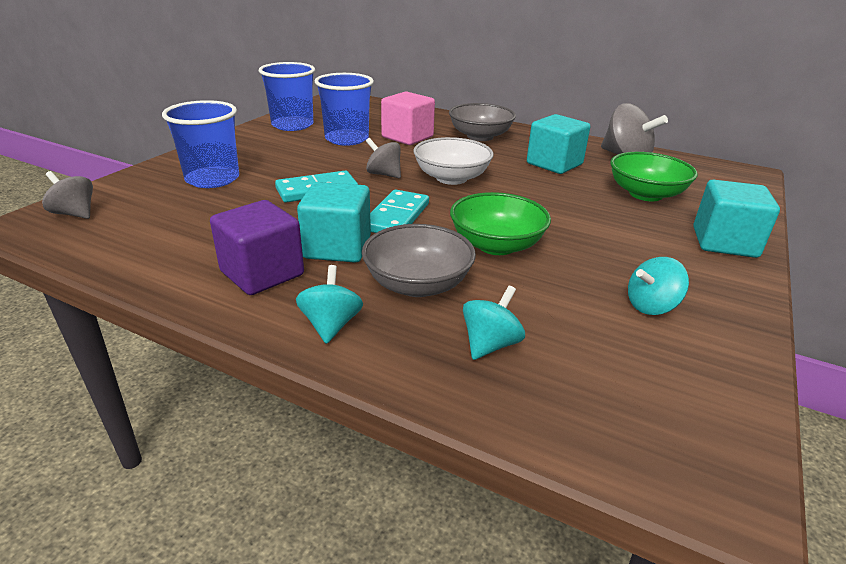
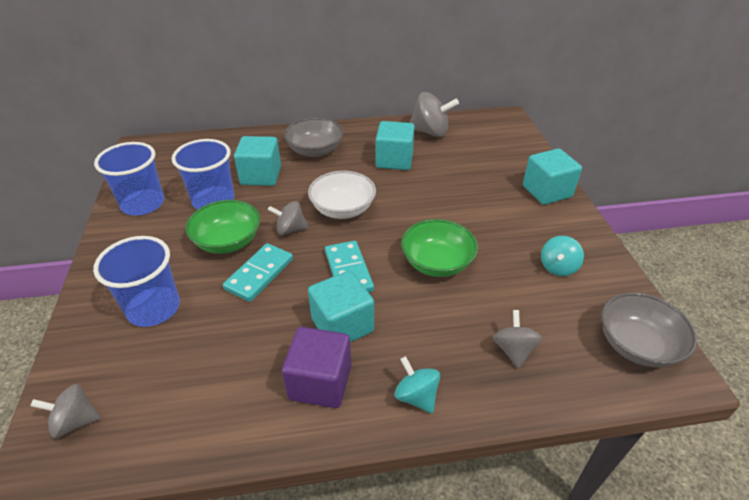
camera: 35 degrees left, 10 degrees up
grey bowl [362,224,476,297] -> grey bowl moved to [601,292,697,367]
pink cube [381,92,435,145] -> turquoise cube [234,136,281,186]
turquoise spinning top [463,285,525,360] -> grey spinning top [493,310,542,368]
green bowl [610,152,698,201] -> green bowl moved to [186,200,260,254]

